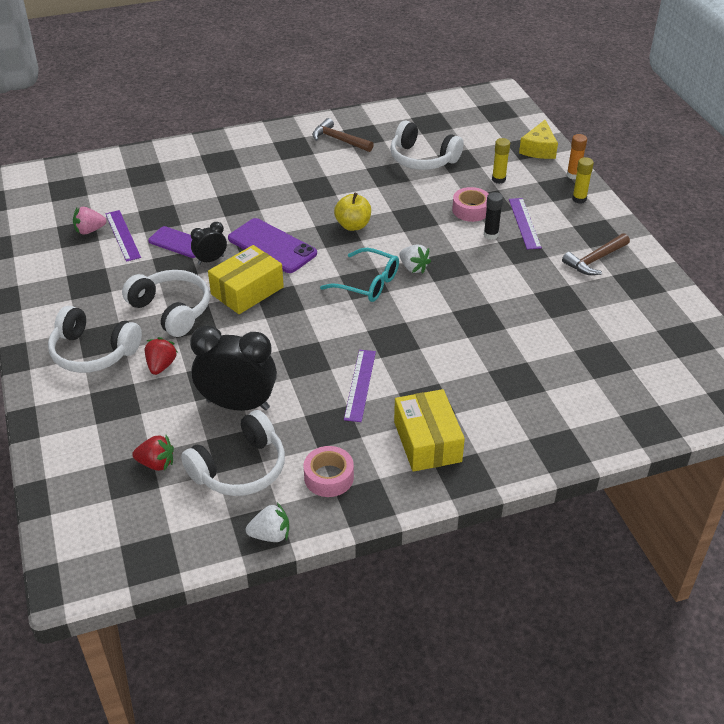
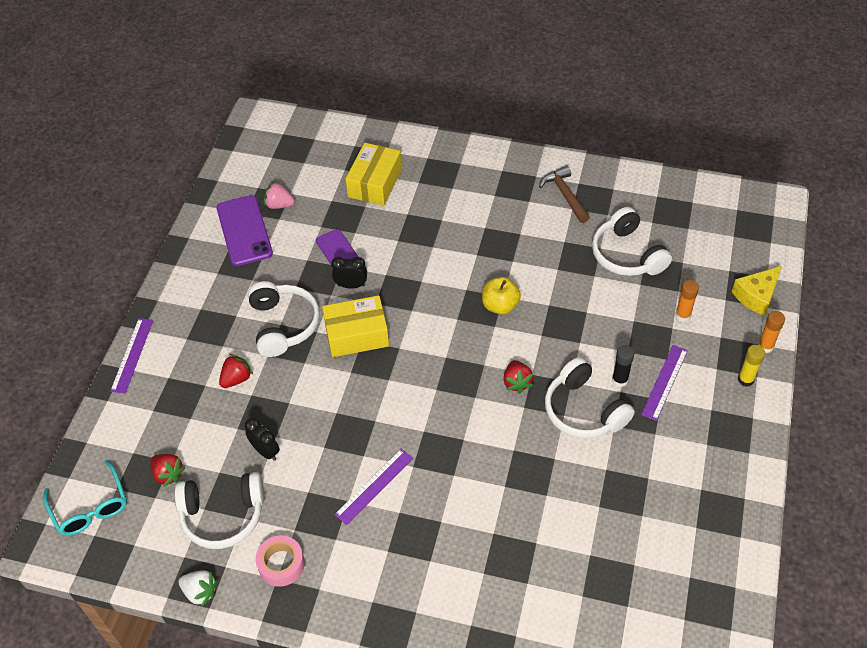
camera: 35 degrees right, 10 degrees up
white headphones [48,306,142,373] -> white headphones moved to [545,357,635,438]
purple ruler [105,210,141,262] -> purple ruler moved to [110,318,153,394]
black clock [190,325,277,411] -> black clock [245,418,280,461], size x0.50
purple phone [228,218,317,273] -> purple phone moved to [216,195,273,266]
turquoise glasses [320,248,399,302] -> turquoise glasses moved to [43,460,127,536]
yellow box [394,389,465,472] -> yellow box moved to [345,143,402,206]
white strawberry [399,245,431,274] -> red strawberry [503,360,533,393]
pink tape [452,187,489,222] -> none
yellow glue stick [492,138,510,184] -> orange glue stick [675,280,699,322]
brown hammer [562,233,630,275] -> none

